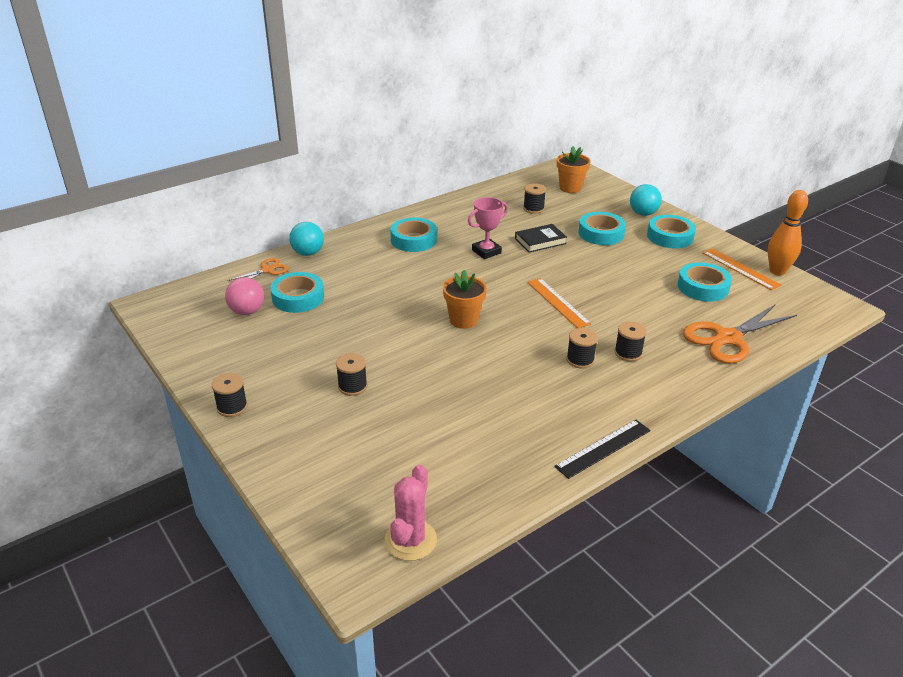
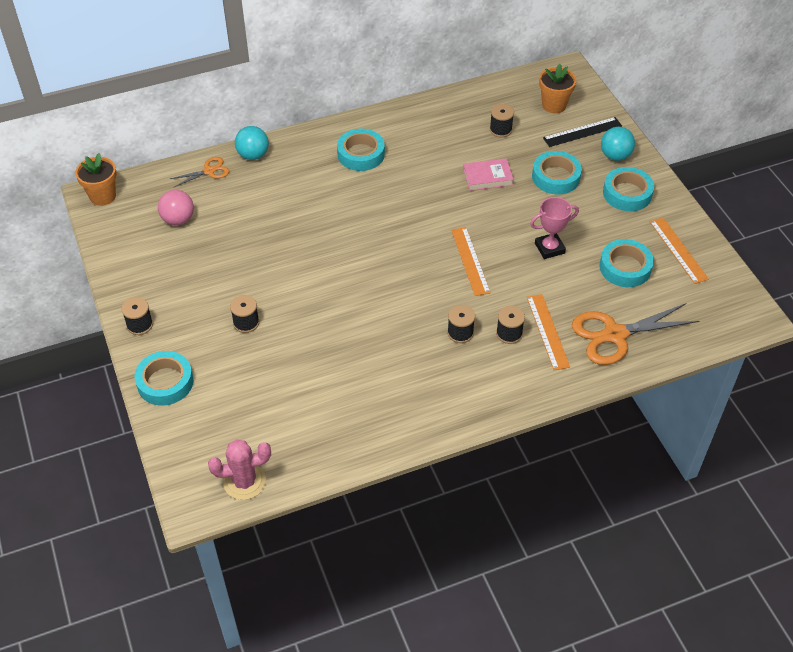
camera: 15 degrees right, 15 degrees up
turquoise tape [270,272,324,313] -> turquoise tape moved to [134,351,193,406]
pink cactus [385,464,437,561] -> pink cactus turned 45 degrees clockwise [208,439,271,500]
orange flower pot [443,270,487,329] -> orange flower pot moved to [75,153,117,206]
pink trophy [468,197,508,259] -> pink trophy moved to [530,197,579,259]
black book [515,224,567,253] -> pink book [463,158,514,191]
black ruler [554,420,651,479] -> black ruler moved to [543,117,622,147]
orange bowling pin [768,190,808,276] -> none
none -> orange ruler [527,294,570,370]

